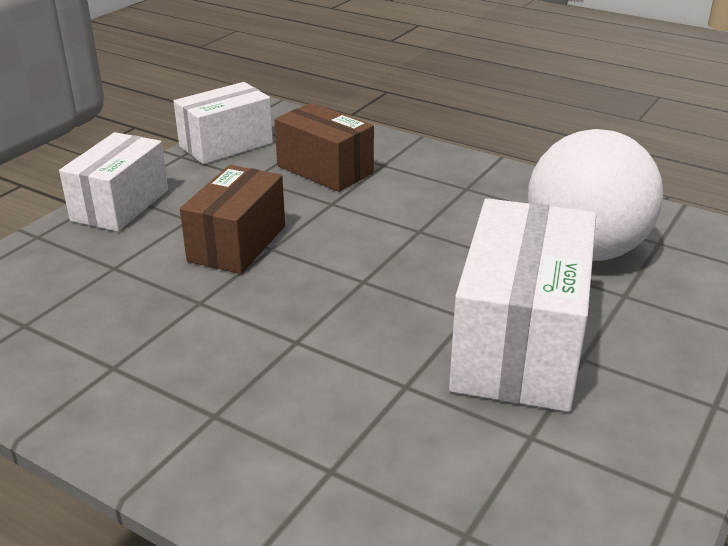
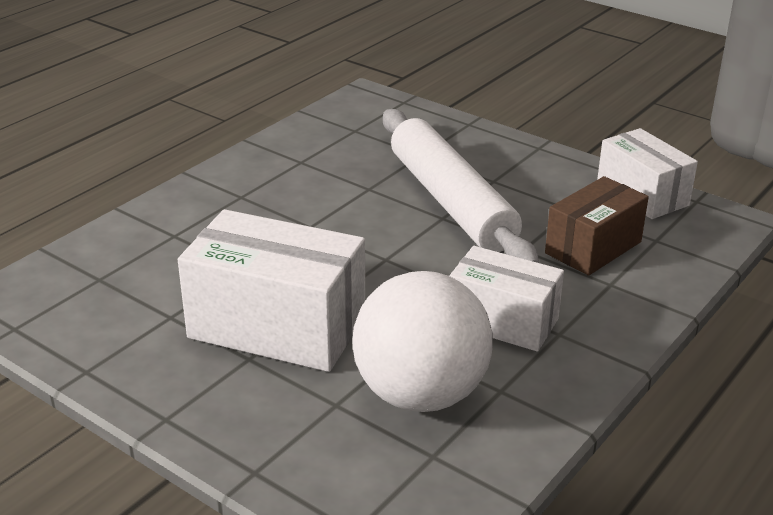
camera: 95 degrees right, 0 degrees up
white box [59,132,168,232] -> white box moved to [450,246,564,352]
brown box [180,165,285,274] -> white rolling pin [383,109,539,263]

